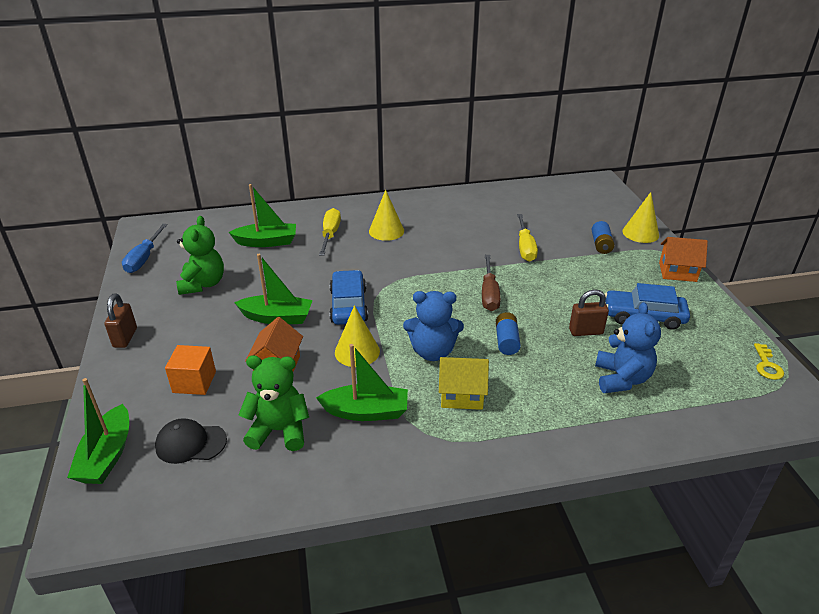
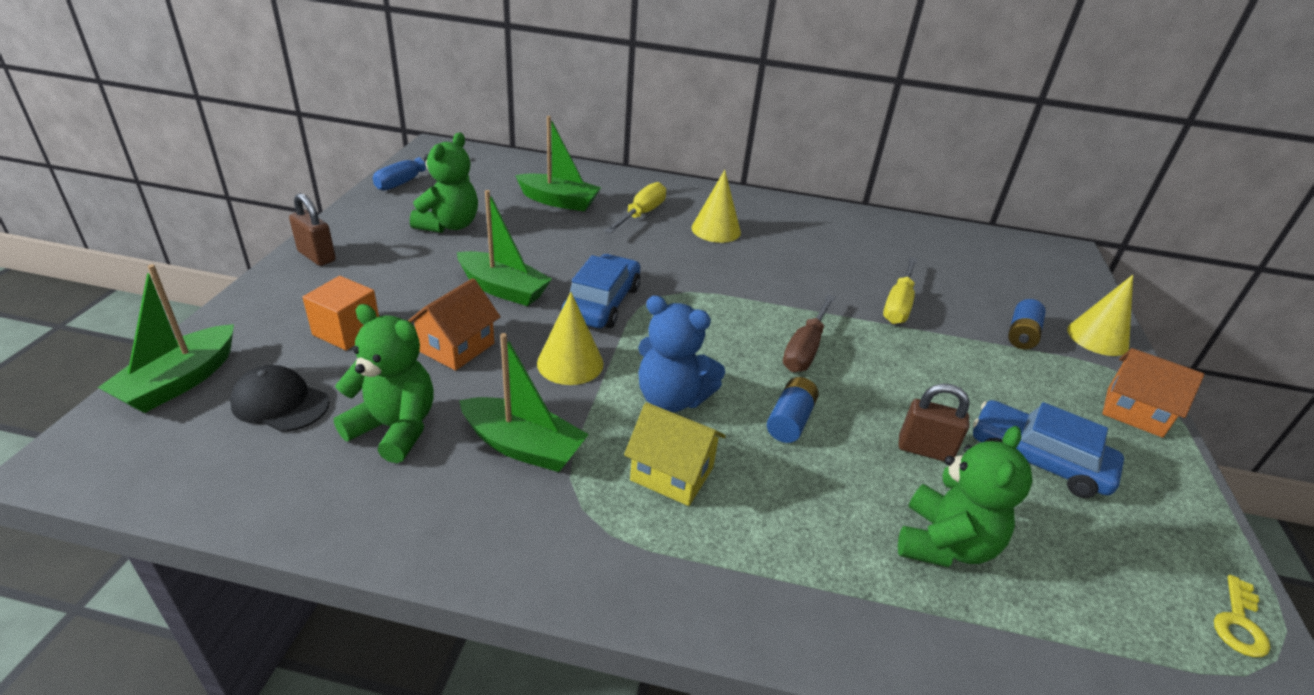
camera: 20 degrees right, 0 degrees up
brown padlock [104,293,137,348] -> brown padlock turned 75 degrees counterclockwise [289,193,336,266]
blue teddy bear [595,302,661,393] -> green teddy bear [898,426,1033,567]

